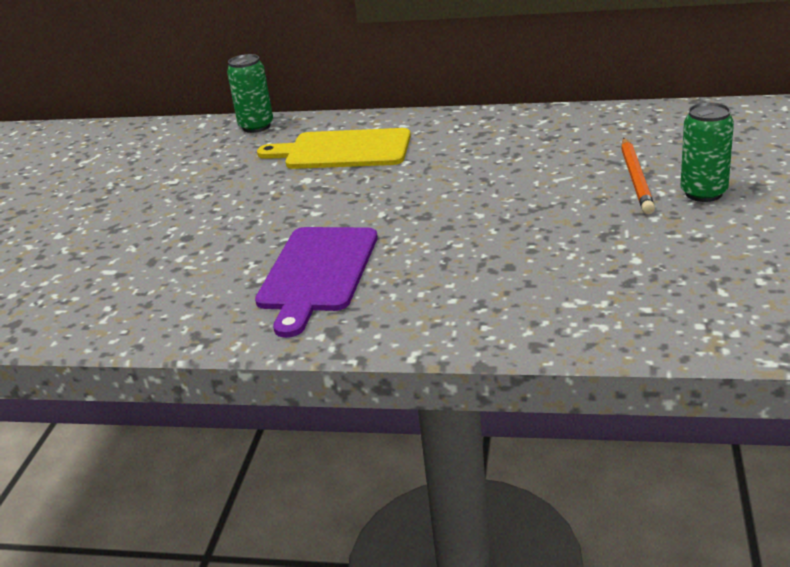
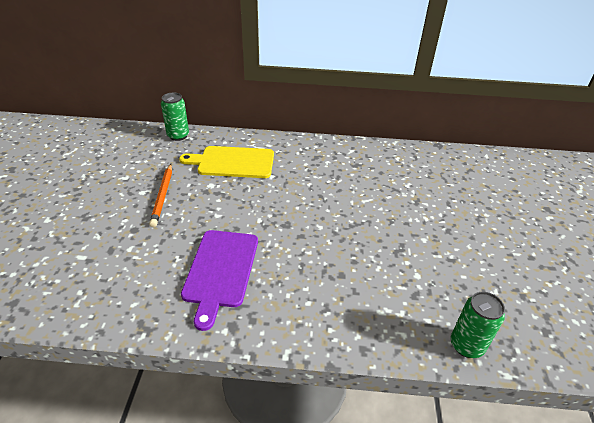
camera: 10 degrees left, 10 degrees up
orange pencil [621,138,655,214] -> orange pencil moved to [149,164,172,227]
green can [681,102,734,202] -> green can moved to [451,292,505,358]

